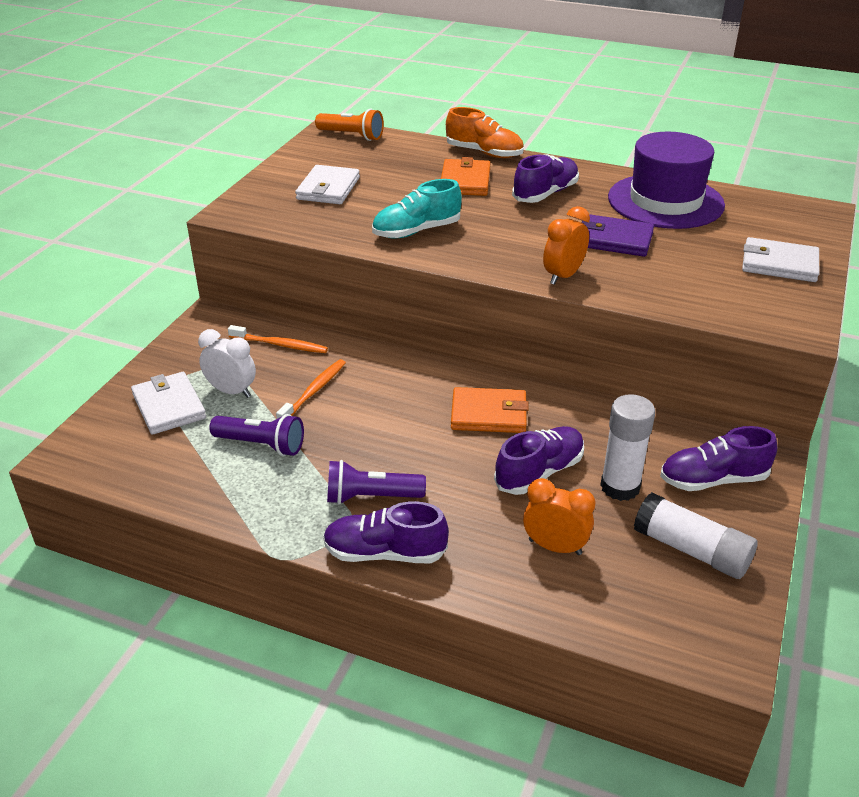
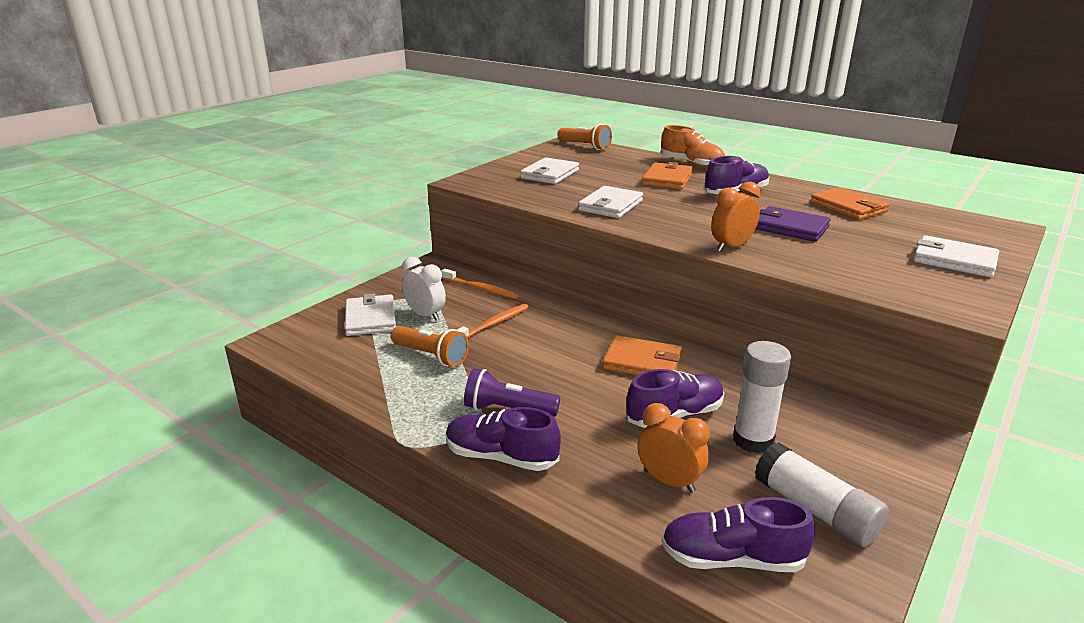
camera: 15 degrees right, 10 degrees down
purple flashlight [209,414,304,456] -> orange flashlight [391,326,469,367]
turquoise shoe [372,179,462,239] -> white wallet [578,186,643,218]
purple hat [608,132,725,229] -> orange wallet [810,187,890,220]
purple shoe [660,426,777,491] -> purple shoe moved to [661,497,815,572]

